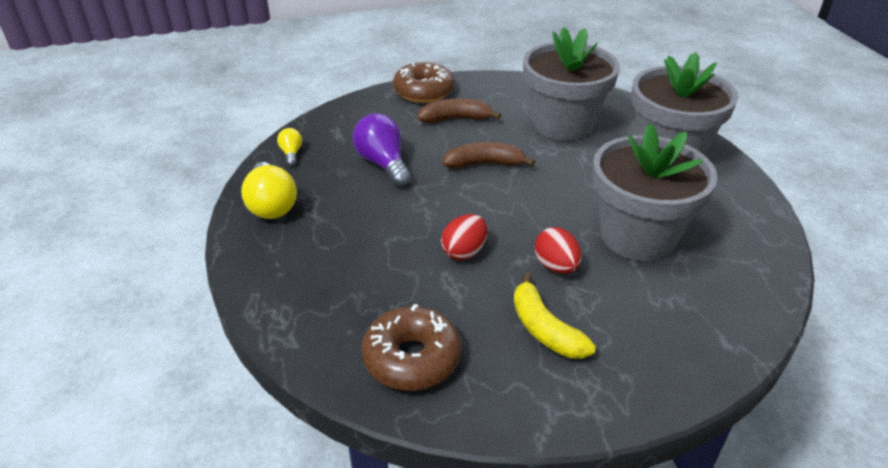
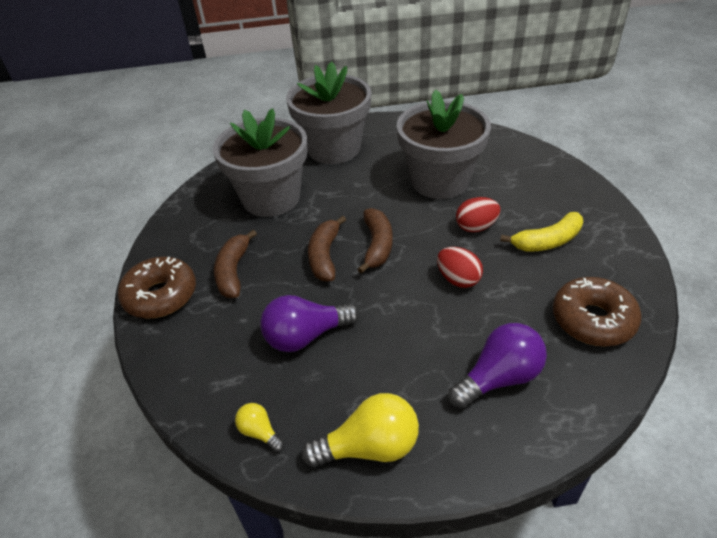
camera: 80 degrees left, 5 degrees up
yellow light bulb [277,128,302,166] -> yellow light bulb turned 45 degrees clockwise [235,403,285,452]
none -> brown banana [357,208,393,274]
none -> purple light bulb [448,323,547,409]

